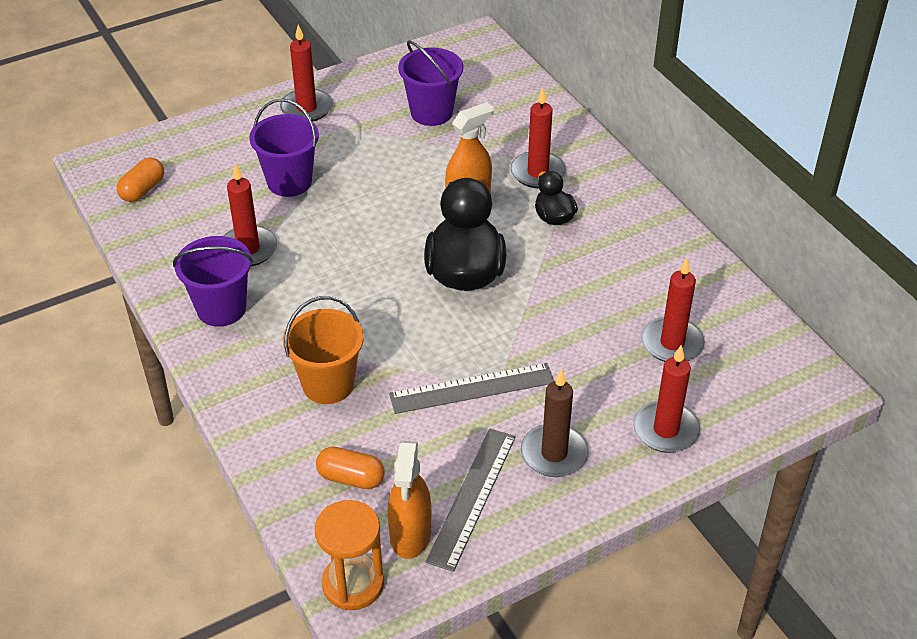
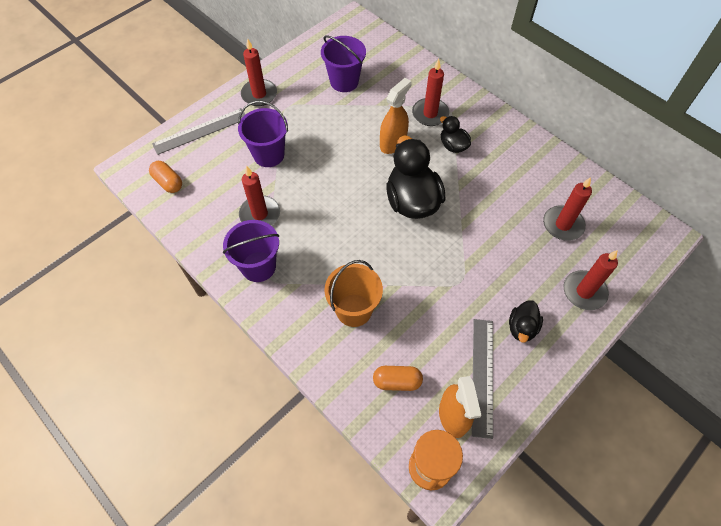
camera: 15 degrees left, 15 degrees up
orange capsule [116,157,164,202] -> orange capsule turned 60 degrees counterclockwise [149,161,182,193]
grey ruler [389,363,554,414] -> grey ruler moved to [152,108,245,155]
brown candle [521,369,589,477] -> black duck [509,300,543,343]

